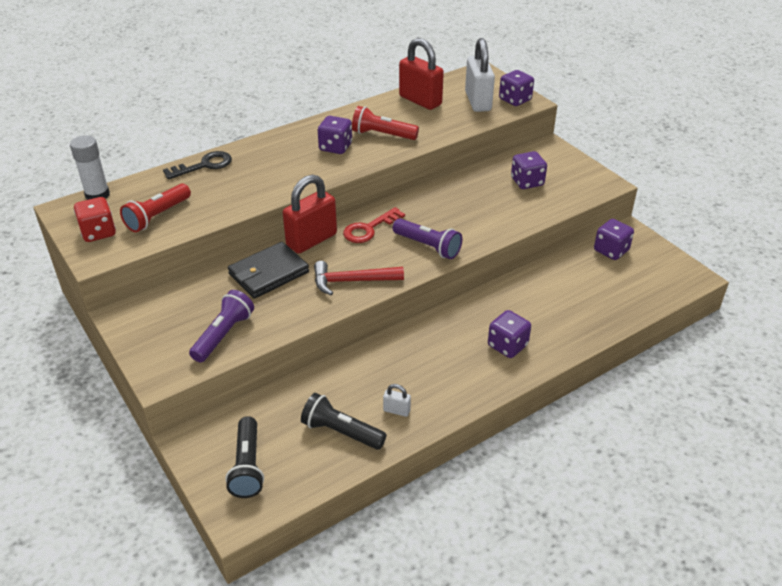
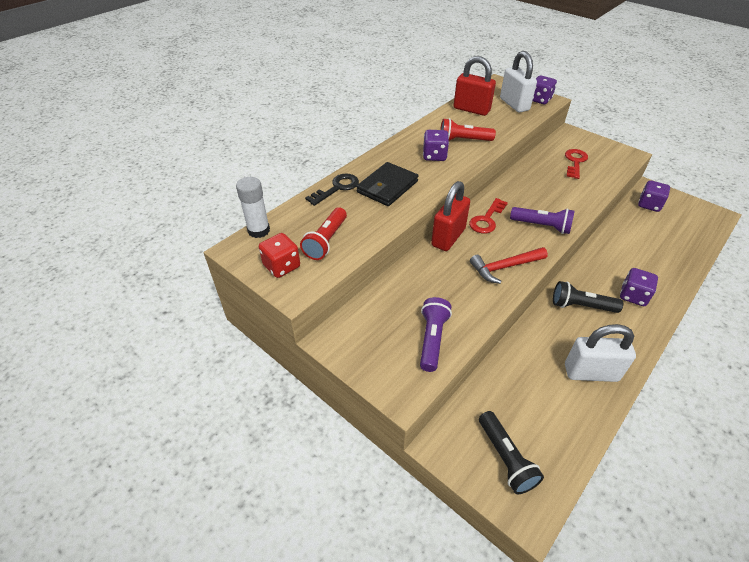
camera: 15 degrees left, 5 degrees up
black wallet [228,242,309,299] -> black wallet moved to [356,162,418,206]
black flashlight [301,393,387,450] -> black flashlight moved to [553,281,623,313]
white padlock [383,384,411,417] -> white padlock [565,324,636,382], size x2.29
purple dice [511,151,547,189] -> red key [565,149,588,179]

